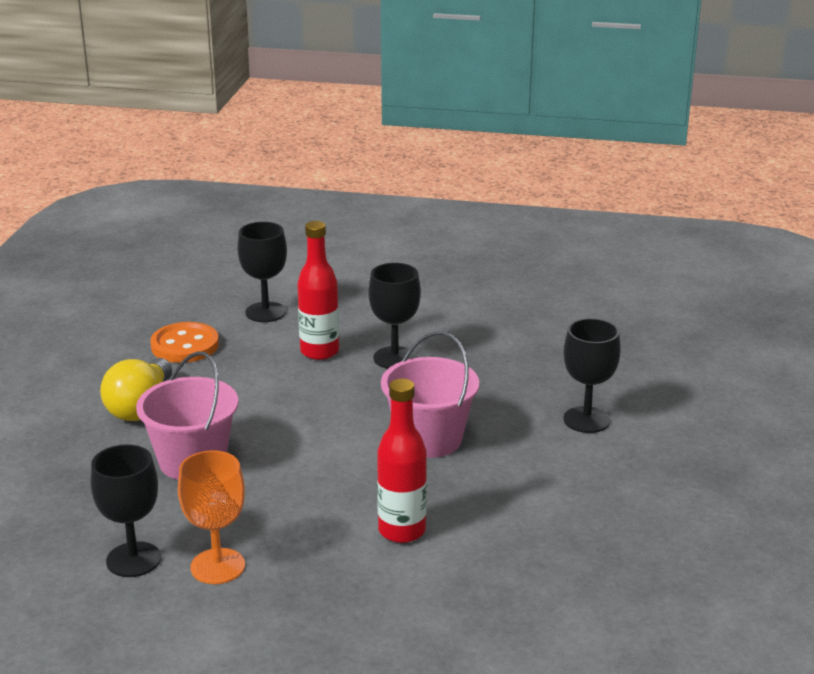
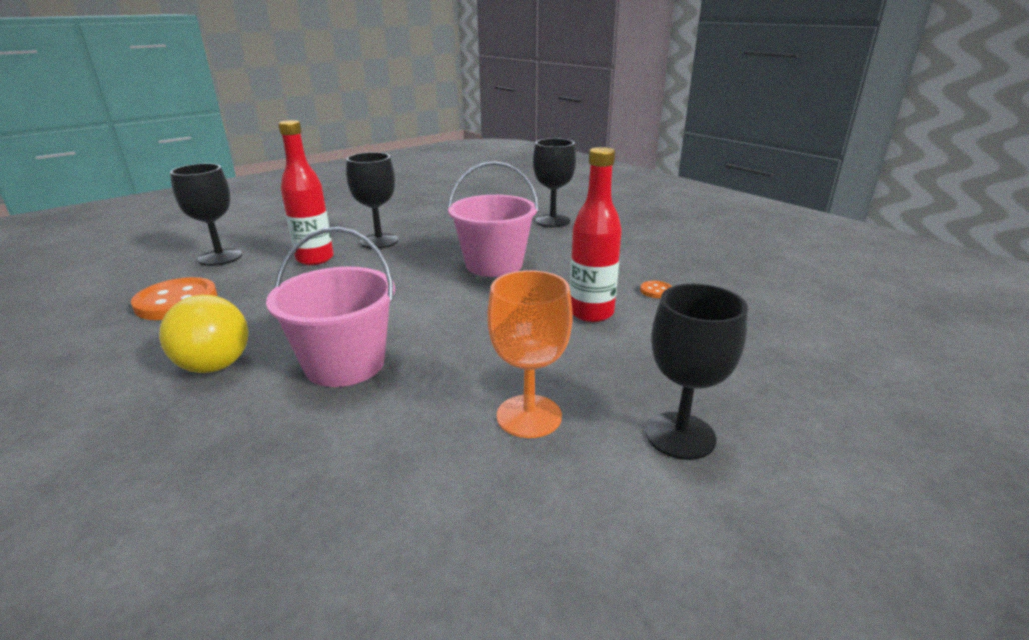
camera: 50 degrees left, 0 degrees up
black goblet [91,444,161,577] -> black goblet moved to [645,284,748,460]
none -> orange button [640,281,672,298]

